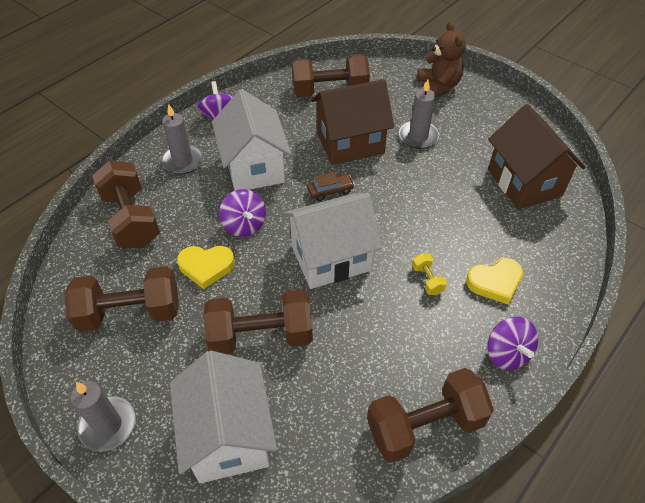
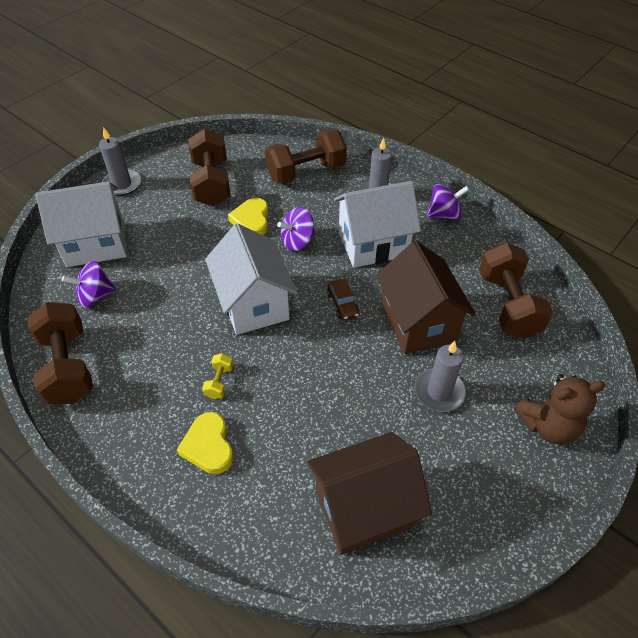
camera: 90 degrees right, 0 degrees up
brown dumbbell [203,289,313,354] -> none
yellow dumbbell [412,253,447,295] -> yellow dumbbell turned 60 degrees counterclockwise [202,353,234,399]
purple spinning top [487,317,538,370] -> purple spinning top moved to [62,261,116,308]

